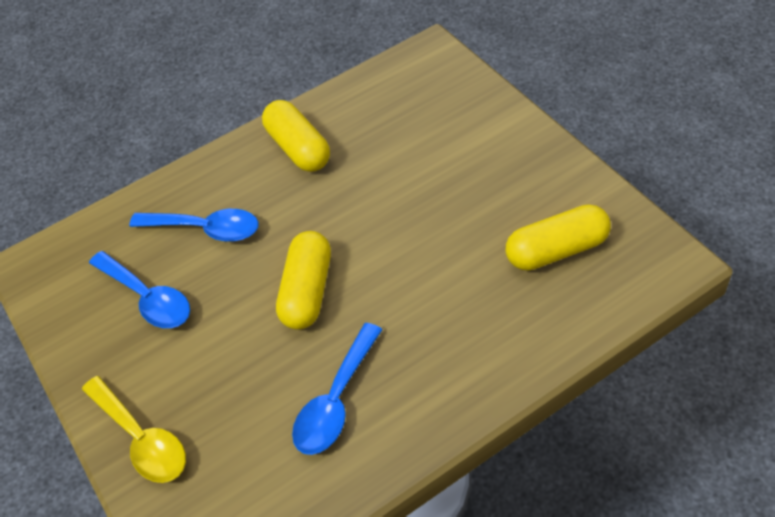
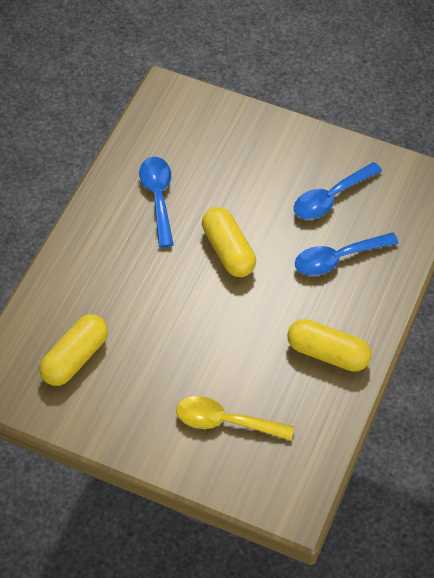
camera: 140 degrees right, 5 degrees up
yellow spoon [82,376,186,483] -> yellow spoon moved to [176,396,294,441]
blue spoon [89,251,190,328] -> blue spoon turned 45 degrees counterclockwise [294,162,382,219]

